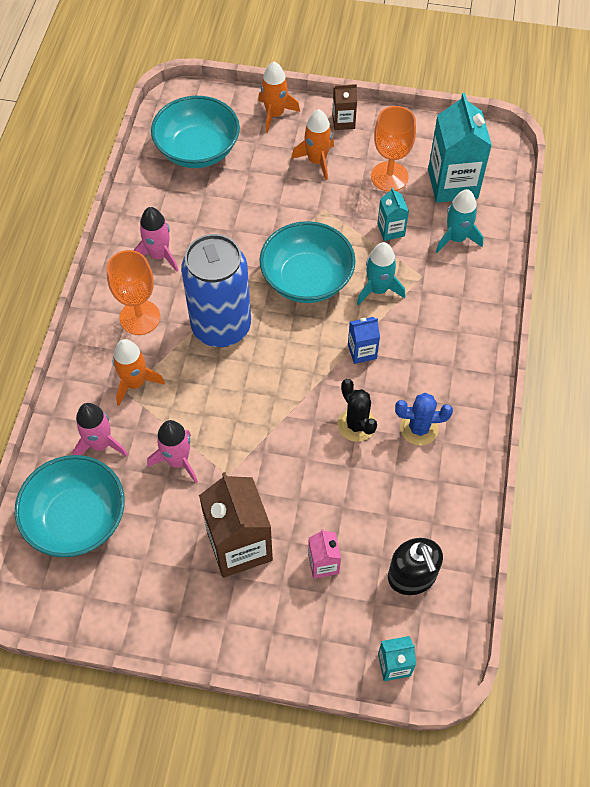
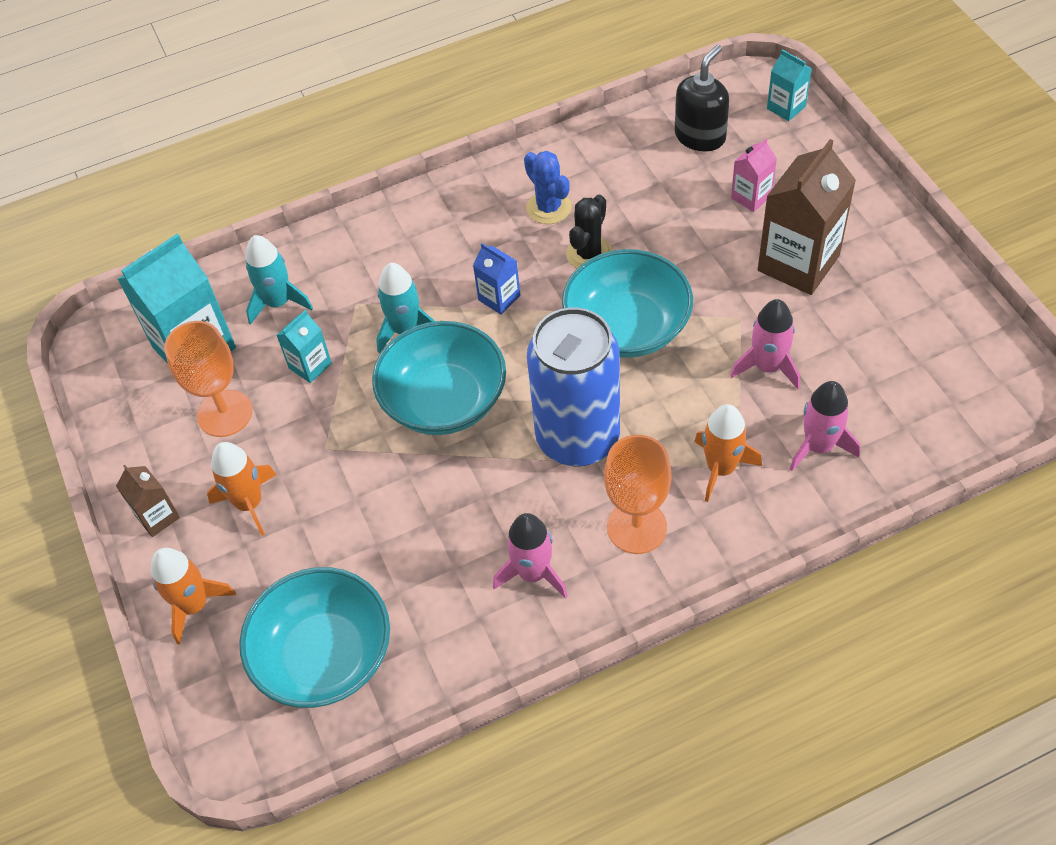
camera: 120 degrees left, 5 degrees down
turquoise bowl [15,455,124,557] -> turquoise bowl moved to [562,249,693,358]

